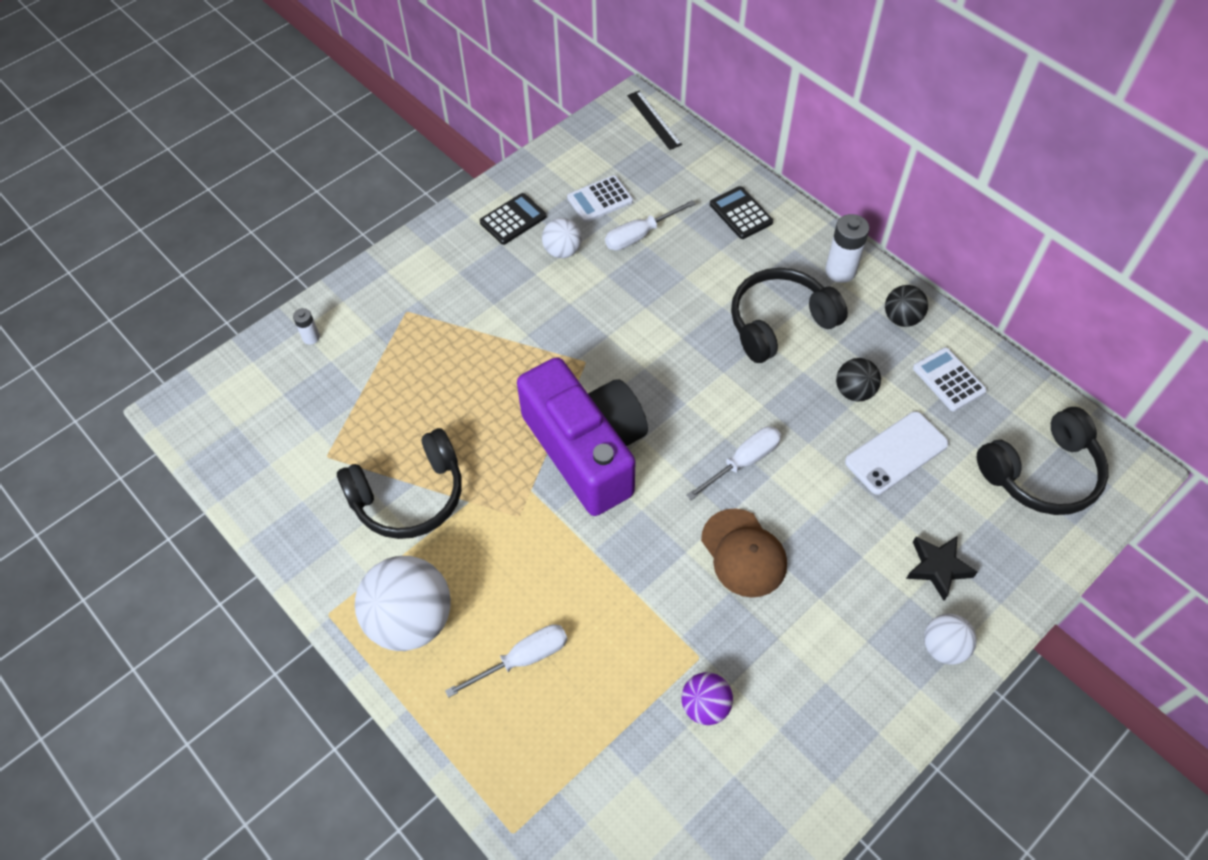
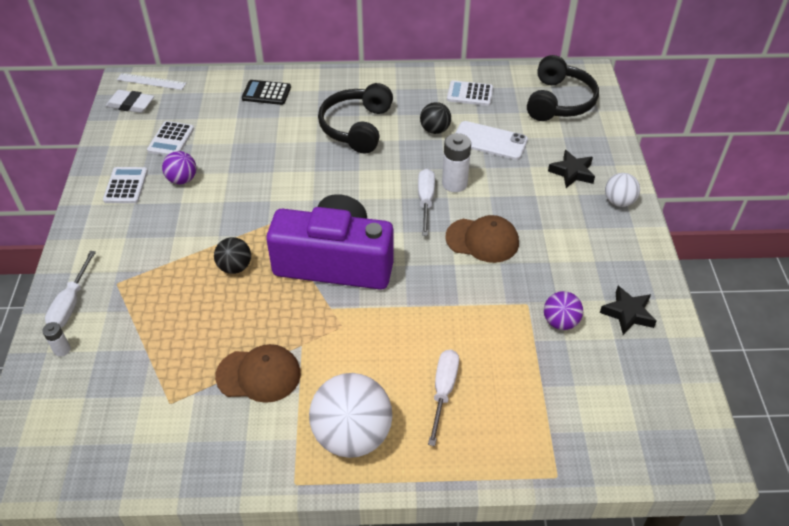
camera: 50 degrees left, 10 degrees down
black headphones [337,428,462,539] -> brown cap [215,344,301,403]
black calculator [480,193,547,245] -> white calculator [103,167,148,204]
white ball [542,218,582,258] -> purple ball [162,151,196,184]
white screwdriver [605,200,696,251] -> white screwdriver moved to [45,251,96,328]
black ruler [627,91,682,150] -> white ruler [117,73,186,90]
white battery [825,214,869,283] -> white battery moved to [442,133,471,192]
white phone [845,411,949,495] -> white phone turned 75 degrees counterclockwise [456,121,528,160]
black ball [885,285,928,327] -> black ball moved to [214,237,251,274]
none -> white eraser [106,90,154,113]
none -> black star [600,286,657,335]

